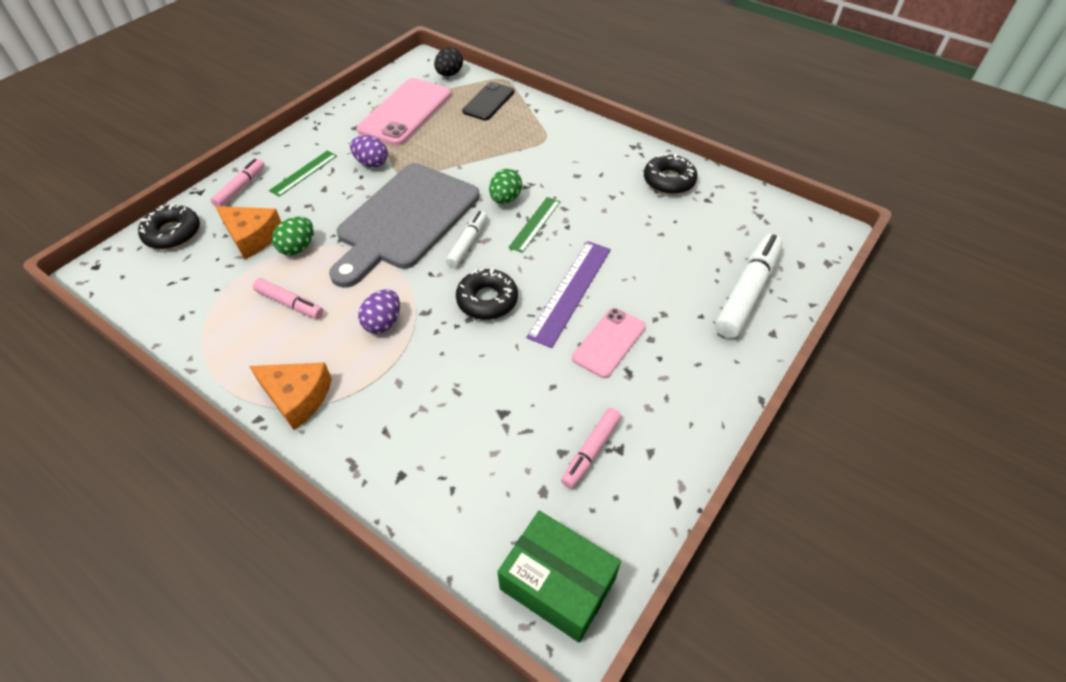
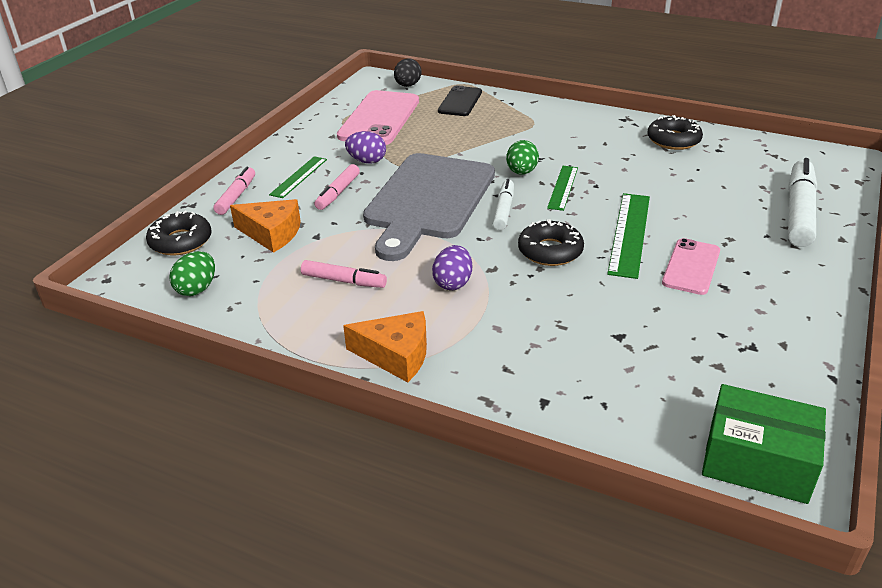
camera: 10 degrees left, 15 degrees down
green egg [272,217,313,255] -> green egg moved to [169,251,215,296]
purple ruler [526,241,611,348] -> green ruler [607,193,650,279]
pink marker [561,408,621,489] -> pink marker moved to [314,164,360,210]

